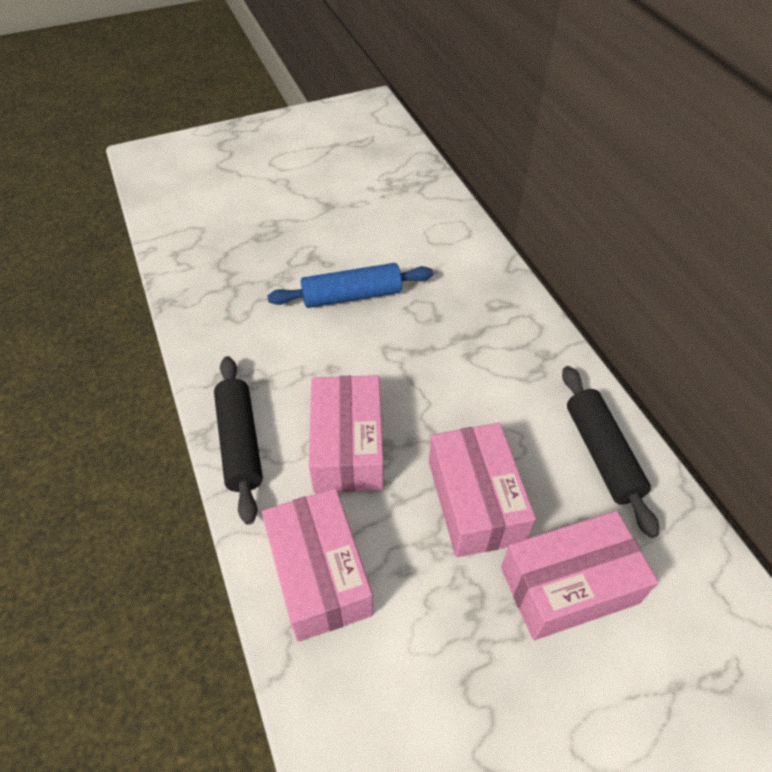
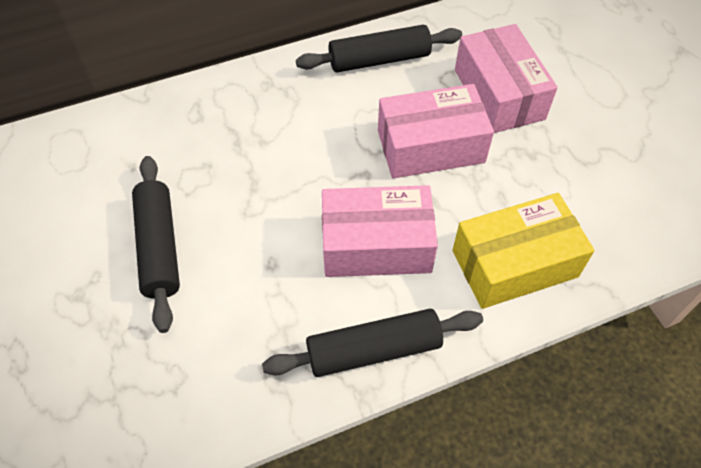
camera: 90 degrees left, 5 degrees up
pink box [262,488,374,642] -> yellow box [453,193,595,309]
blue rolling pin [267,263,433,308] -> black rolling pin [132,156,180,333]

